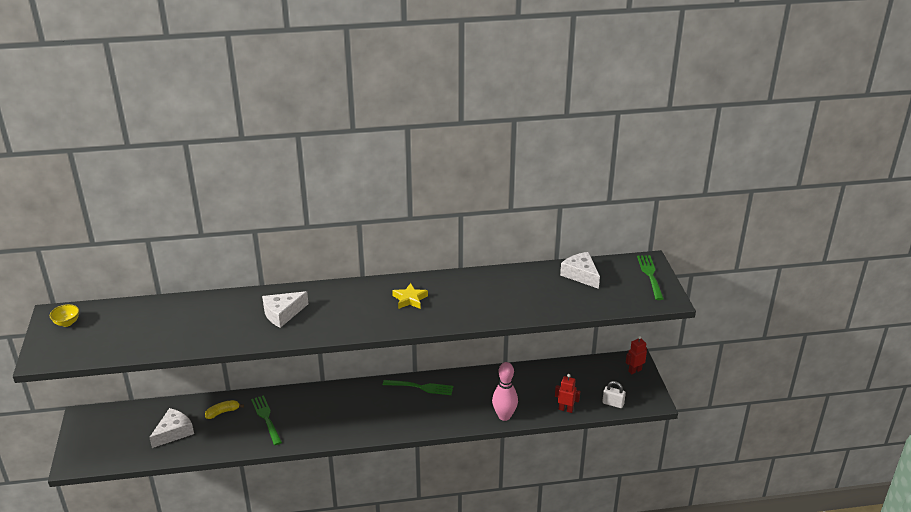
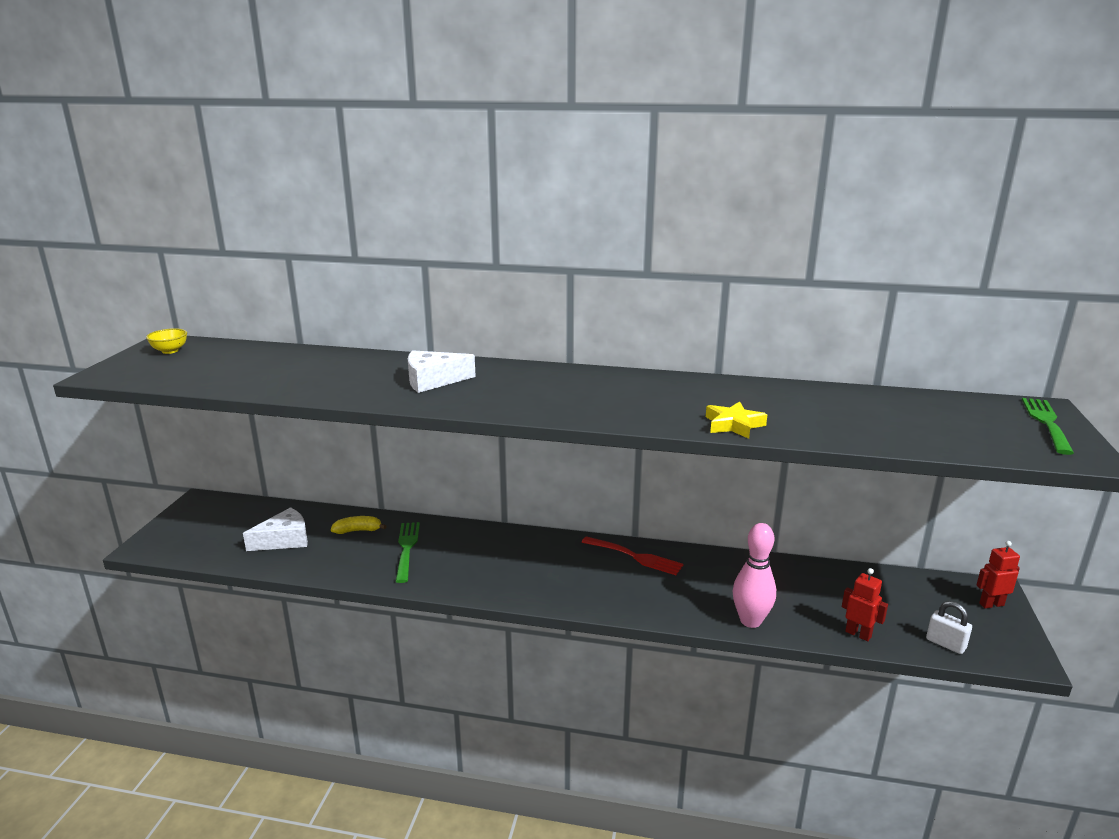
camera: 20 degrees right, 10 degrees down
green fork [383,380,453,395] -> red fork [582,536,684,575]
yellow star [392,283,428,309] -> yellow star moved to [706,401,767,439]
white cheese [560,252,600,289] -> none

